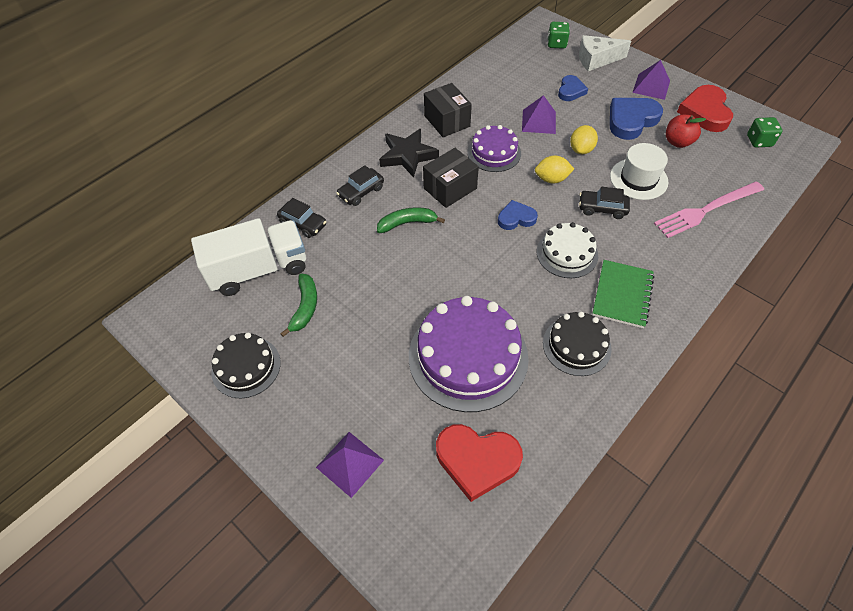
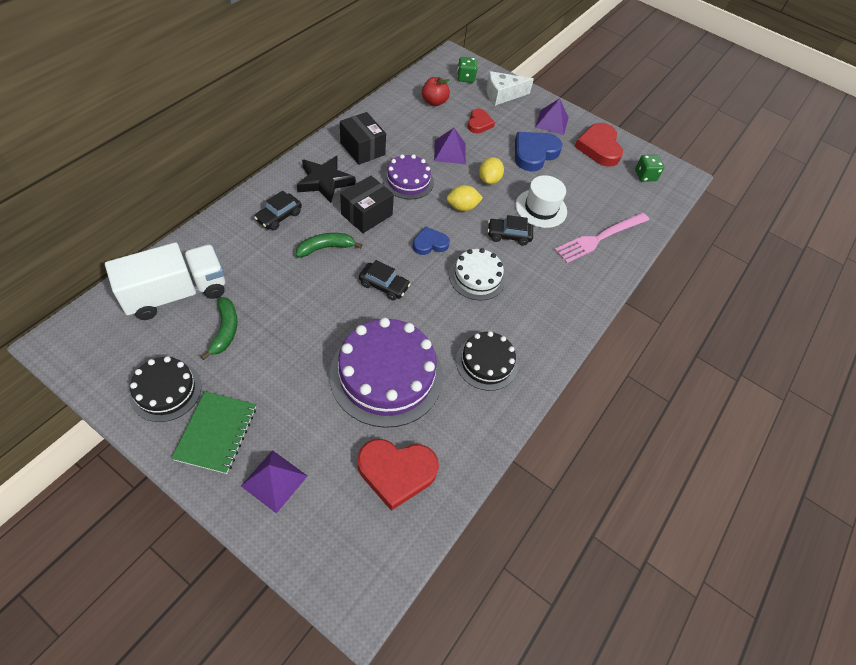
camera: 15 degrees left, 0 degrees up
black car [277,198,326,238] -> black car moved to [359,260,411,301]
blue heart [558,75,588,101] -> red heart [468,109,495,133]
green notebook [592,260,655,328] -> green notebook moved to [171,391,256,474]
red apple [666,115,706,148] -> red apple moved to [422,77,450,106]

